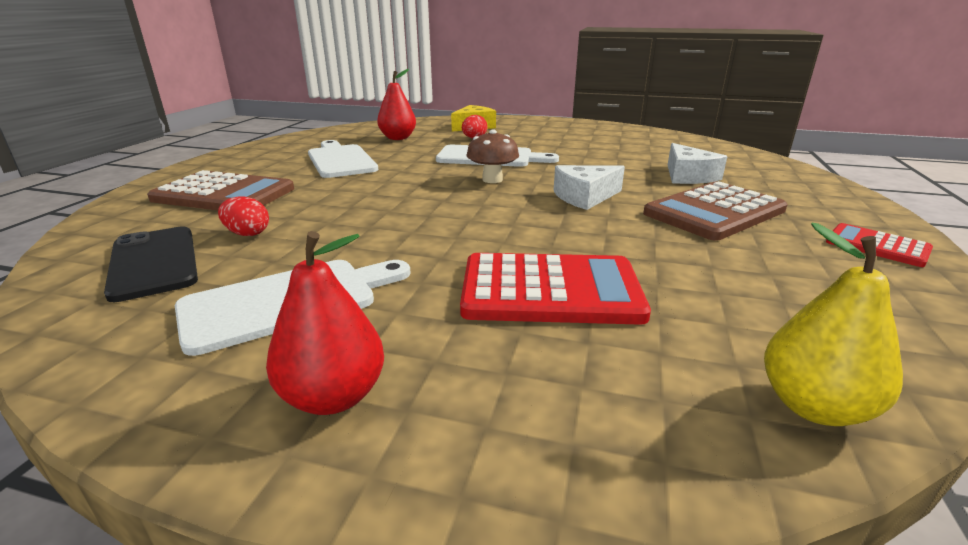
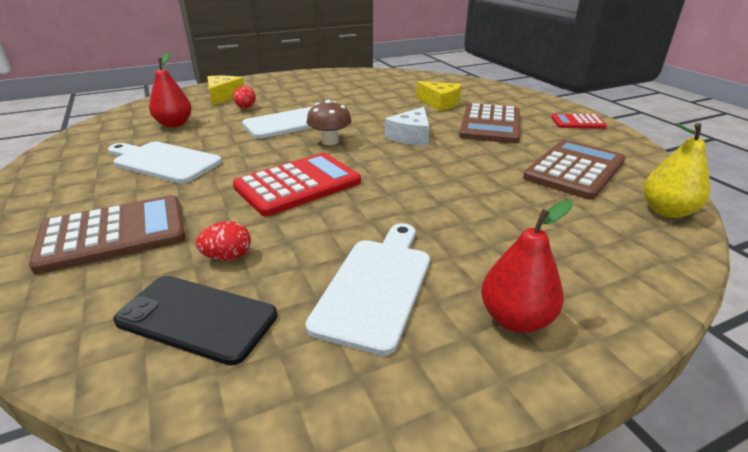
camera: 40 degrees left, 5 degrees up
red calculator [460,253,651,325] -> red calculator moved to [233,153,361,216]
white cheese [668,143,727,184] -> yellow cheese [416,81,462,111]
none -> brown calculator [523,140,625,200]

